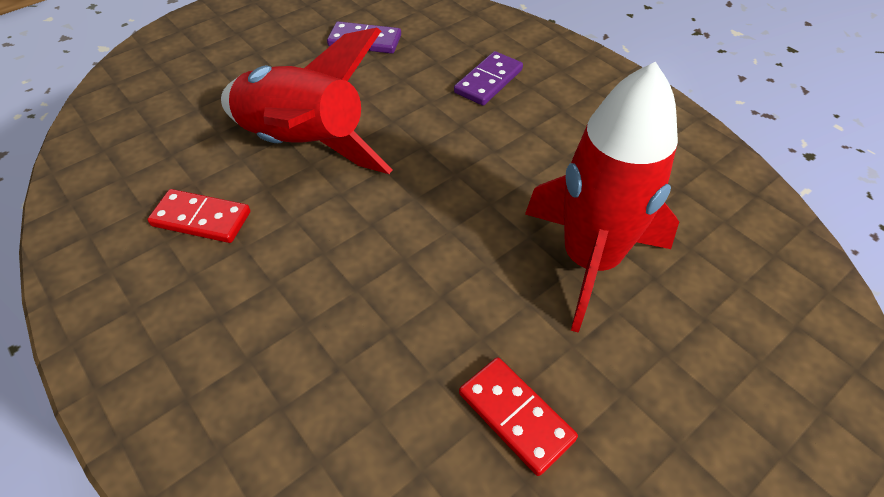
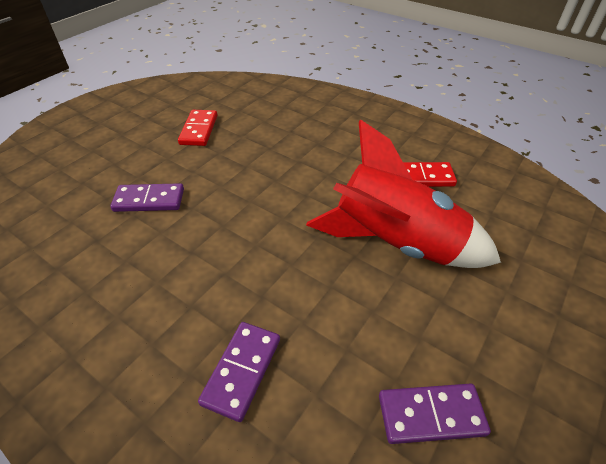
camera: 165 degrees right, 5 degrees down
red domino [459,357,578,476] -> red domino turned 60 degrees clockwise [178,110,217,146]
red rocket [525,61,679,333] -> purple domino [110,183,184,212]

